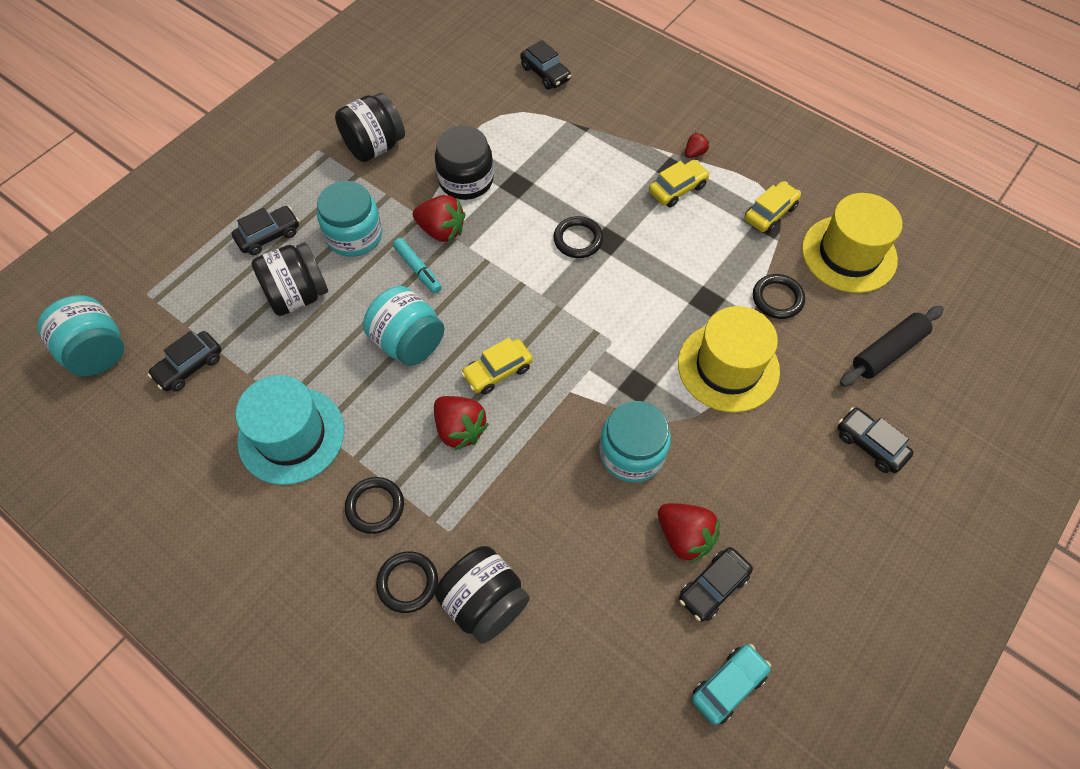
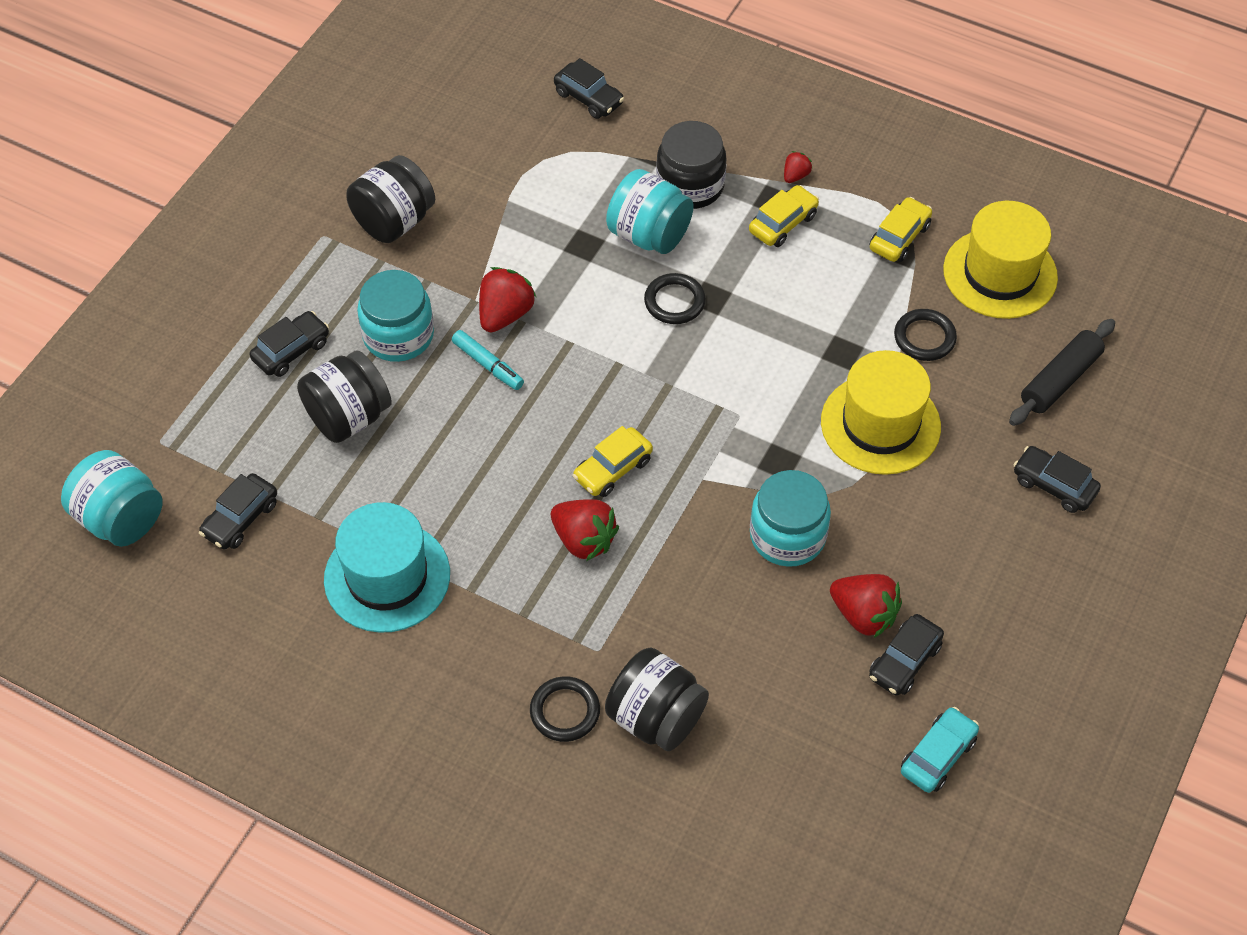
camera: 10 degrees left, 5 degrees down
black ring [345,477,404,534] -> none
turquoise jar [363,286,445,366] -> turquoise jar moved to [606,169,694,254]
red strawberry [413,195,466,242] -> red strawberry turned 75 degrees counterclockwise [479,267,536,332]
black jar [435,126,494,200] -> black jar moved to [656,121,727,209]

